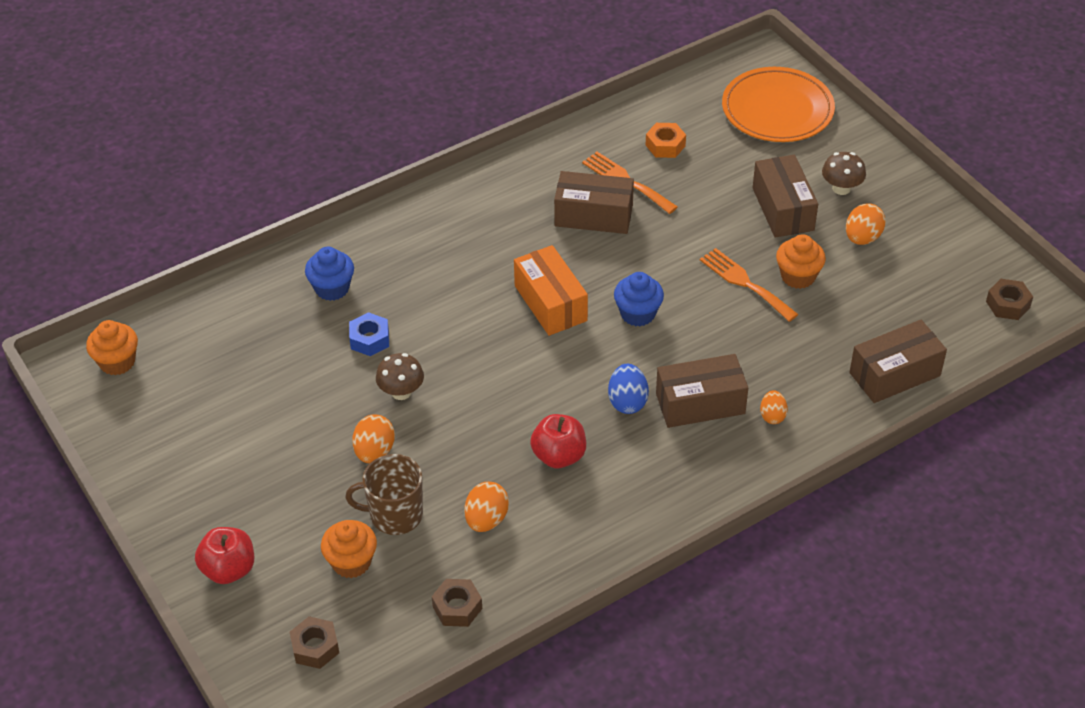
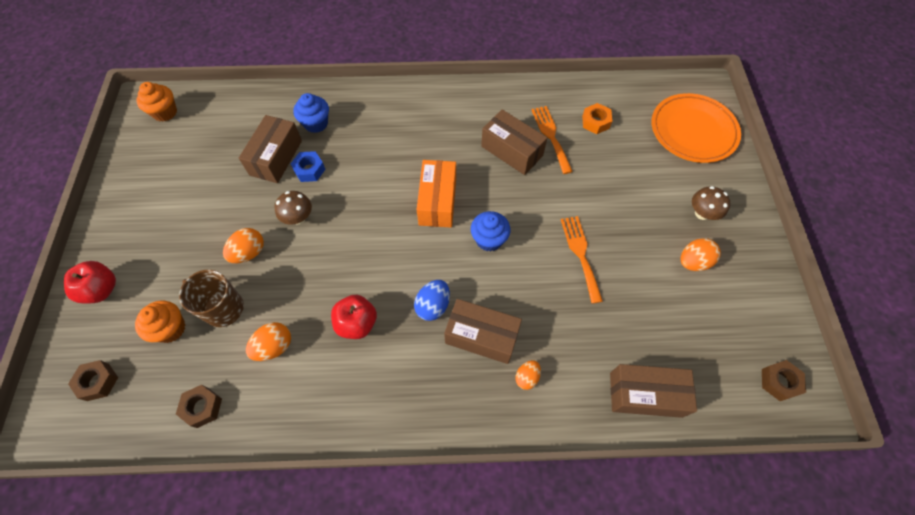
camera: 30 degrees right, 15 degrees up
brown box [753,155,818,238] -> brown box moved to [239,115,302,183]
orange cupcake [776,234,826,289] -> none

